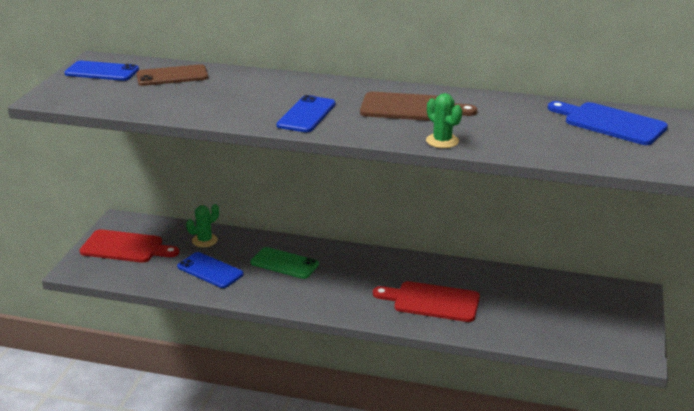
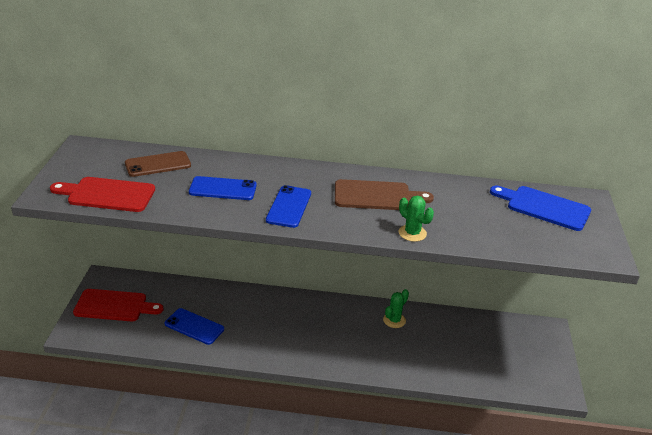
camera: 10 degrees left, 5 degrees up
blue phone [64,61,139,81] -> blue phone moved to [189,176,257,200]
green cactus [186,204,219,247] -> green cactus moved to [383,289,409,328]
green phone [250,247,319,279] -> none
red cutting board [373,281,480,322] -> red cutting board moved to [50,177,155,212]

